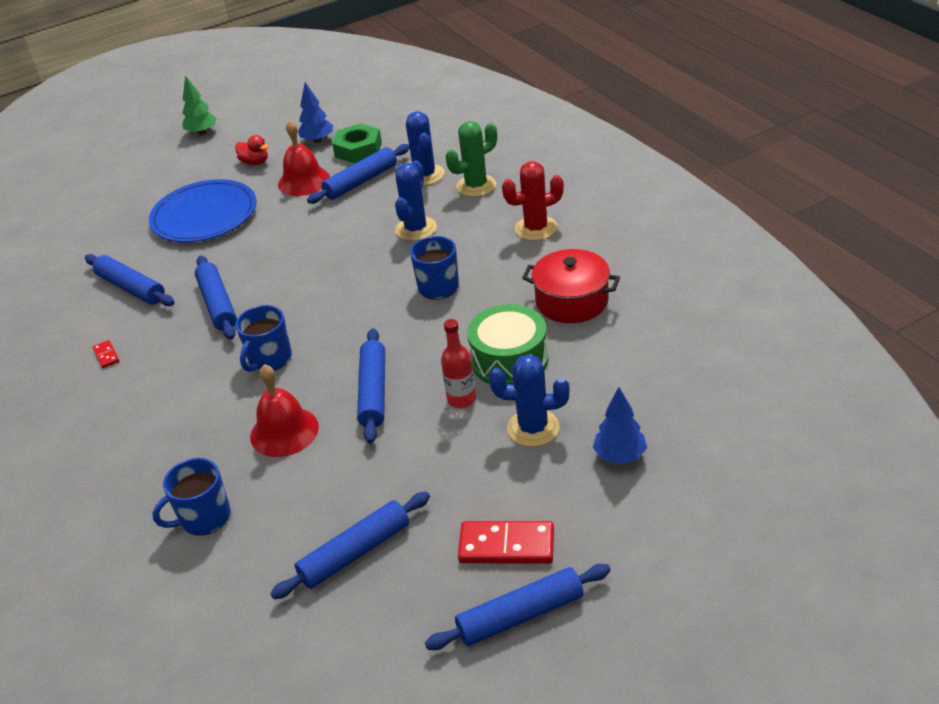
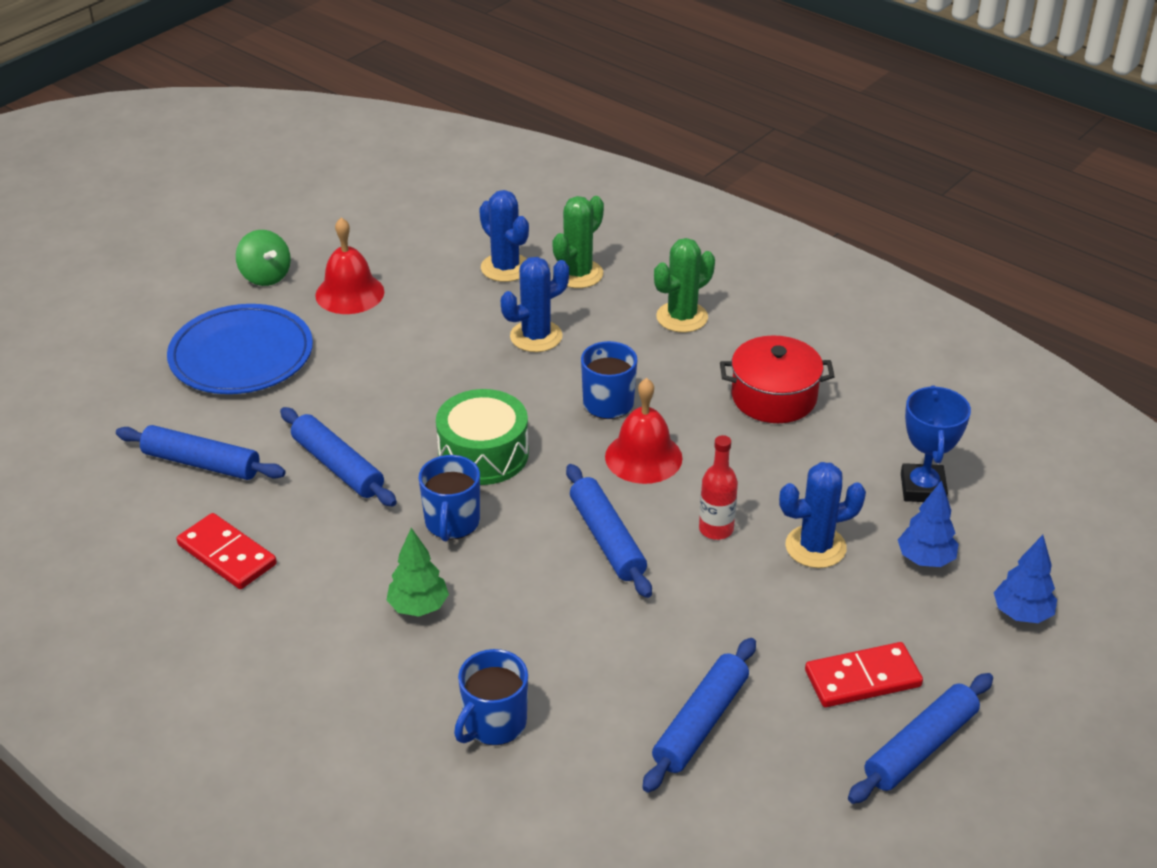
camera: 25 degrees left, 0 degrees up
red domino [92,340,119,368] -> red domino [176,513,277,589], size x2.06
green tree [182,75,217,135] -> green tree moved to [387,528,449,617]
red duck [235,135,269,165] -> green spinning top [236,230,291,286]
red bell [250,364,319,457] -> red bell moved to [605,378,683,484]
blue tree [298,82,333,143] -> blue tree moved to [994,535,1057,623]
blue rolling pin [307,144,409,204] -> none
green nut [332,123,382,163] -> none
blue cactus [395,160,437,241] -> blue cactus turned 60 degrees clockwise [501,257,569,352]
green drum [467,304,549,384] -> green drum moved to [436,389,529,485]
red cactus [502,161,564,241] -> green cactus [654,238,715,333]
none -> blue trophy [901,385,971,502]

